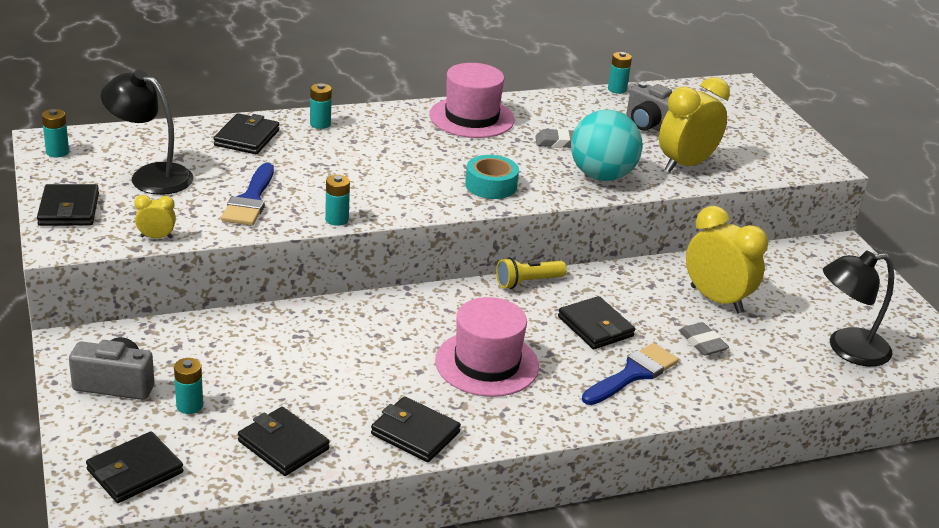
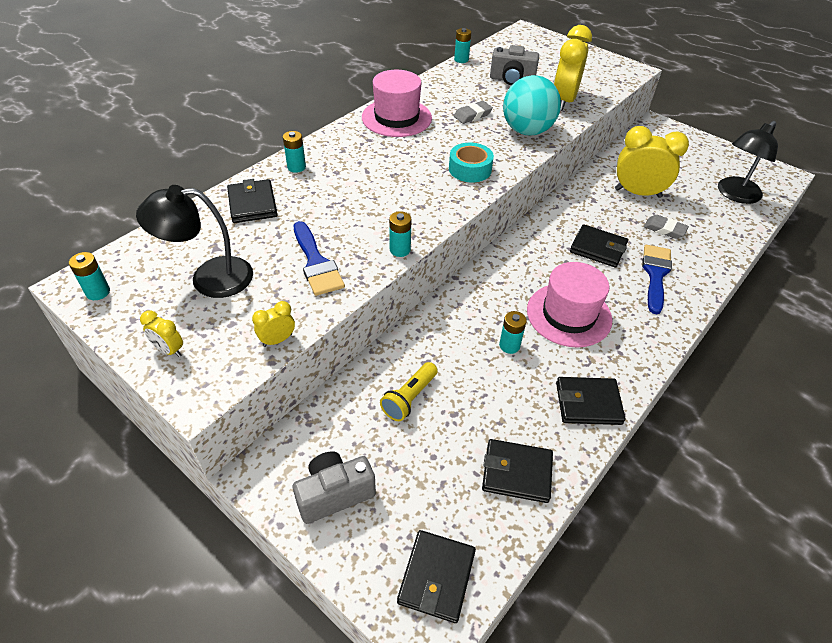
camera: 30 degrees left, 15 degrees up
black wallet [37,184,99,226] -> yellow clock [140,310,183,357]
turquoise battery [174,358,203,414] -> turquoise battery moved to [499,311,527,354]
yellow flashlight [496,257,567,289] -> yellow flashlight moved to [380,362,438,421]

